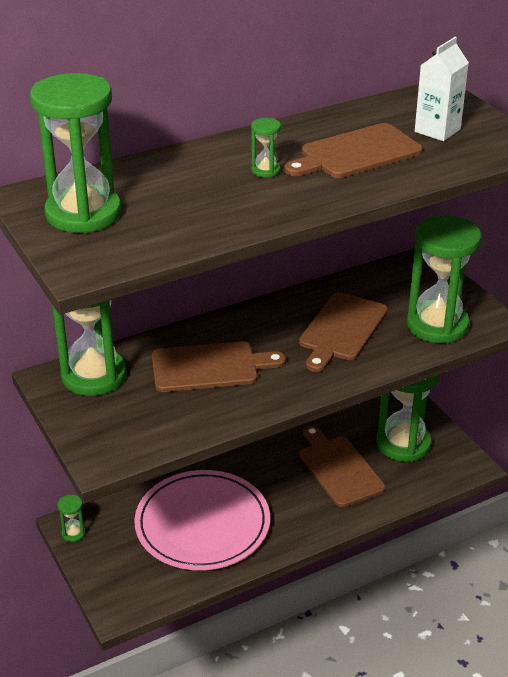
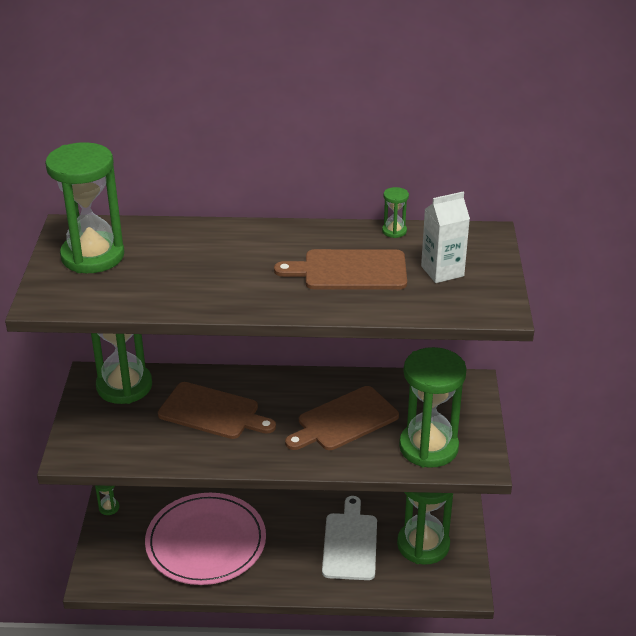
camera: 30 degrees right, 0 degrees up
green hourglass [251,118,281,178] -> green hourglass moved to [382,187,409,238]
brown cutting board [299,426,386,507] -> white cutting board [322,496,377,580]

